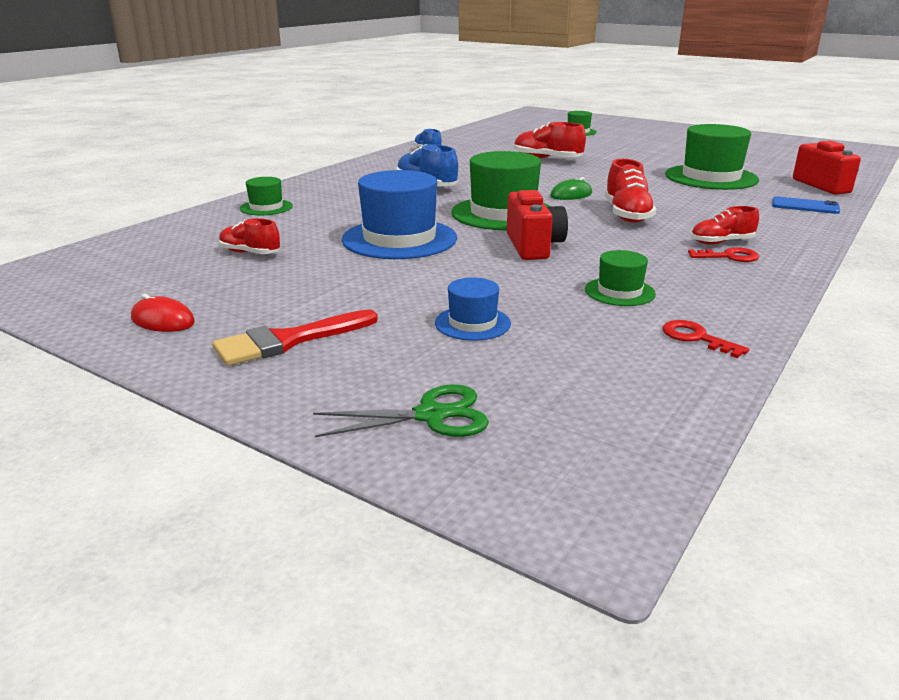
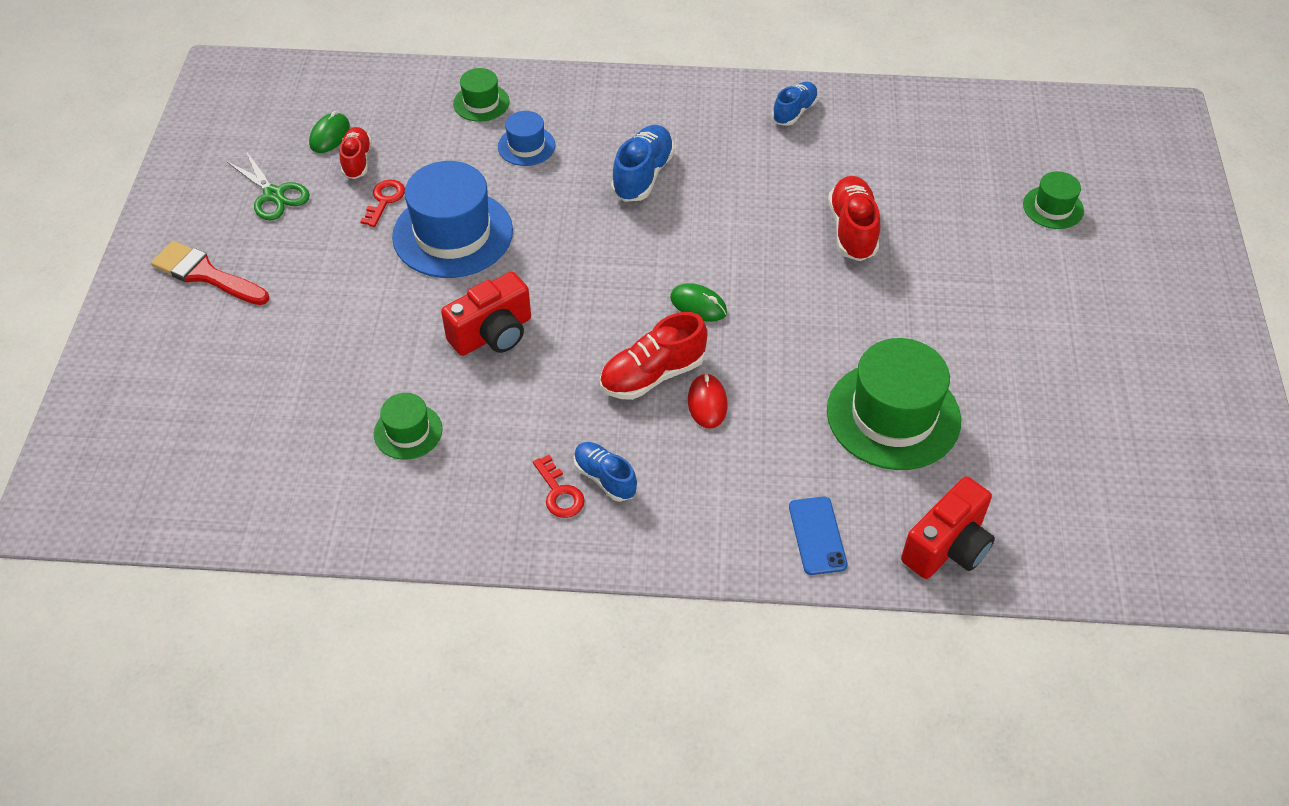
camera: 60 degrees right, 25 degrees up
red mouse [131,294,195,332] -> red mouse moved to [688,373,727,429]
green scissors [313,384,489,437] -> green scissors moved to [226,151,310,220]
blue hat [435,277,511,341] -> blue hat moved to [498,111,555,166]
green hat [451,151,551,230] -> none
red key [663,320,749,358] -> red key moved to [360,180,405,227]
red shoe [691,206,759,245] -> blue shoe [574,442,637,502]
none -> green mouse [309,111,350,153]

